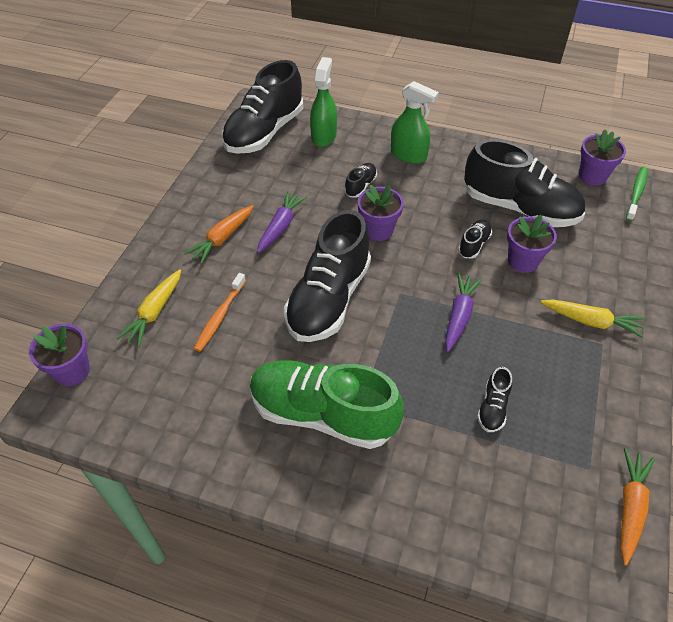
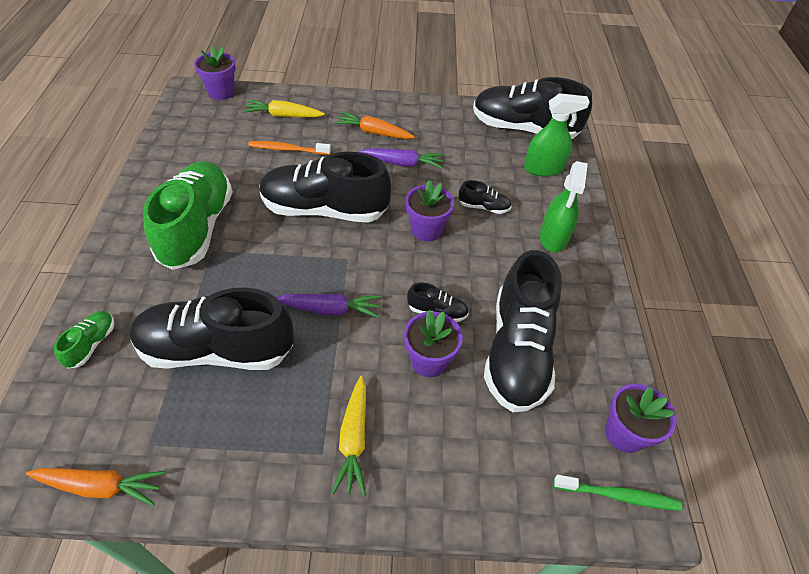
camera: 70 degrees right, 0 degrees up
black shoe [477,367,512,432] -> black shoe [129,288,294,370], size x2.37
none -> green shoe [54,311,115,368]

